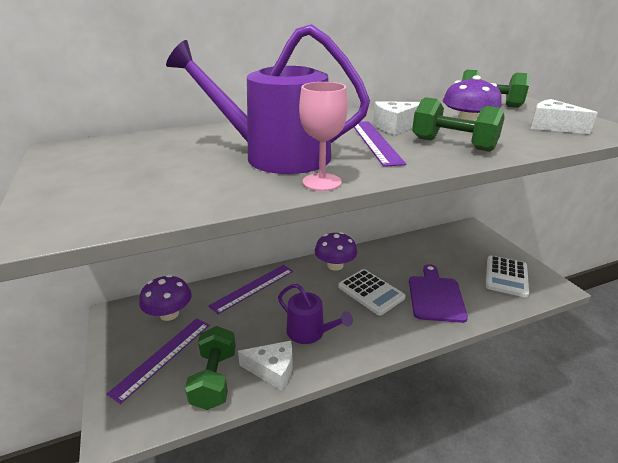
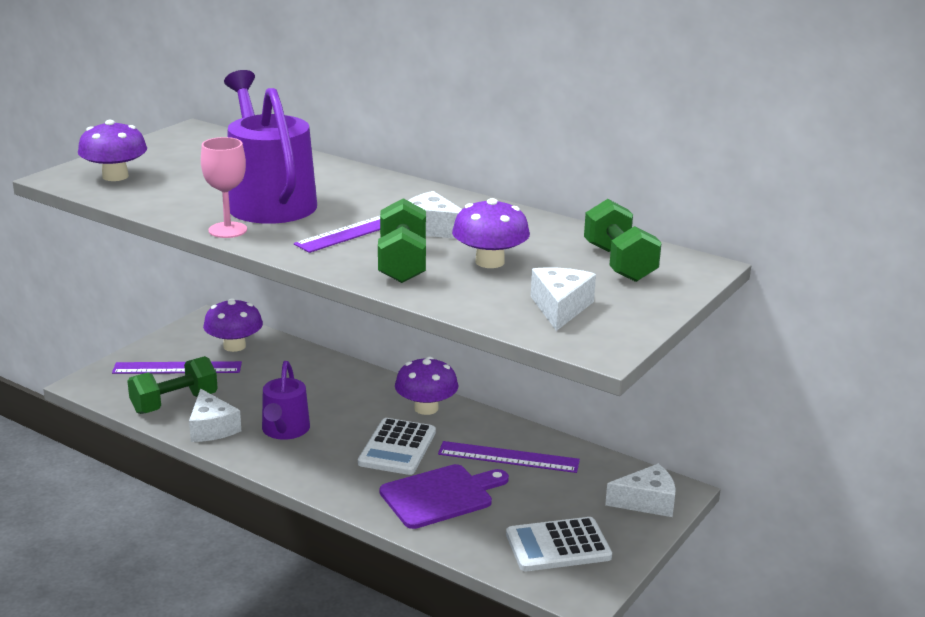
camera: 55 degrees right, 5 degrees down
purple ruler [208,265,293,314] -> purple ruler moved to [438,441,580,473]
none -> purple mushroom [78,120,147,181]
none -> white cheese [605,464,676,517]

